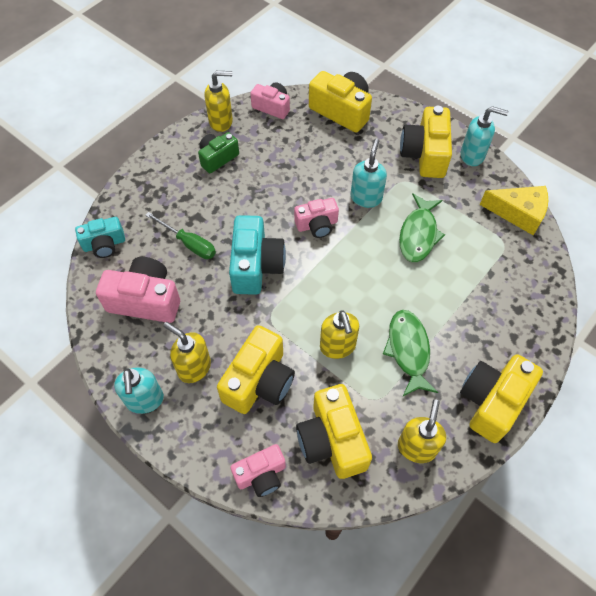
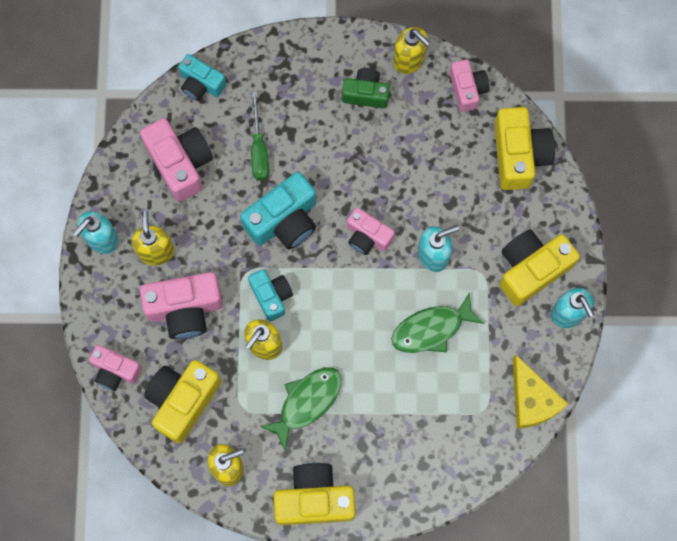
camera: 50 degrees right, 15 degrees up
yellow camera [217,325,295,414] -> pink camera [140,272,223,339]
none -> turquoise camera [248,269,293,322]

